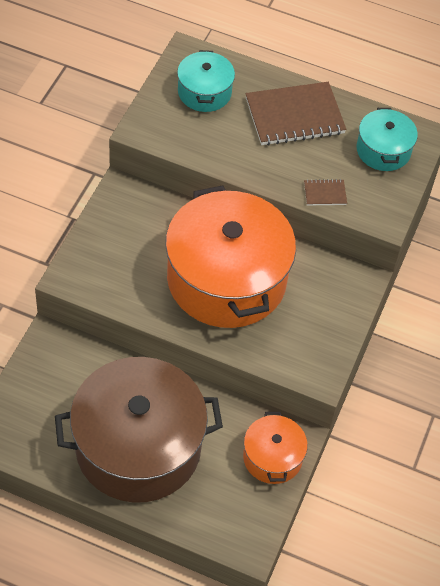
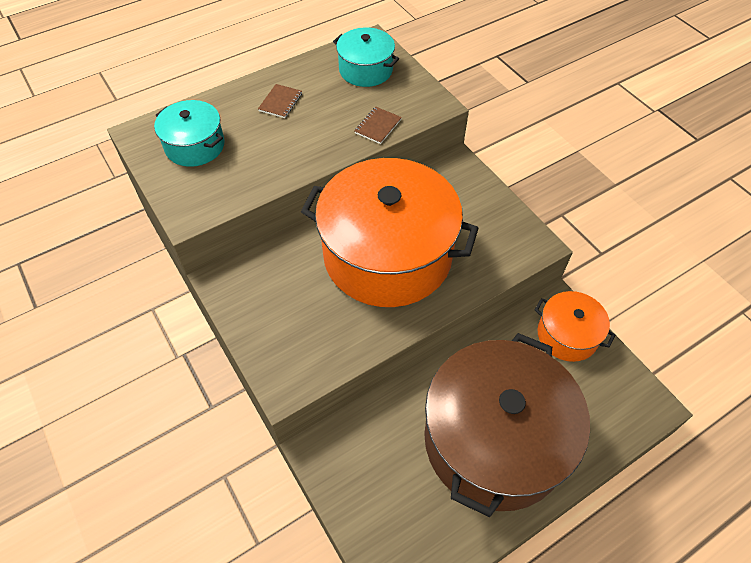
camera: 50 degrees left, 0 degrees up
brown notebook [245,82,346,146] -> brown notebook [258,84,302,118], size x0.44

